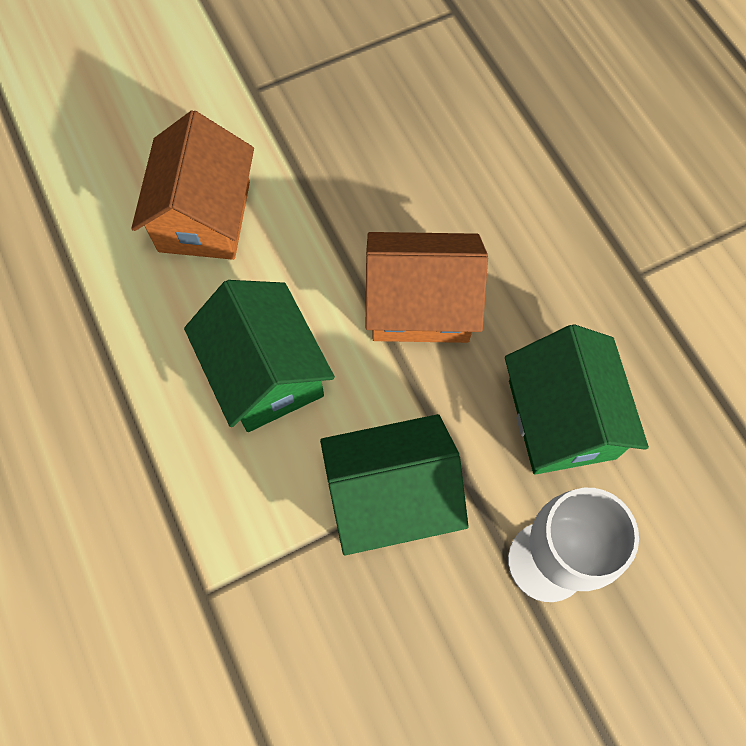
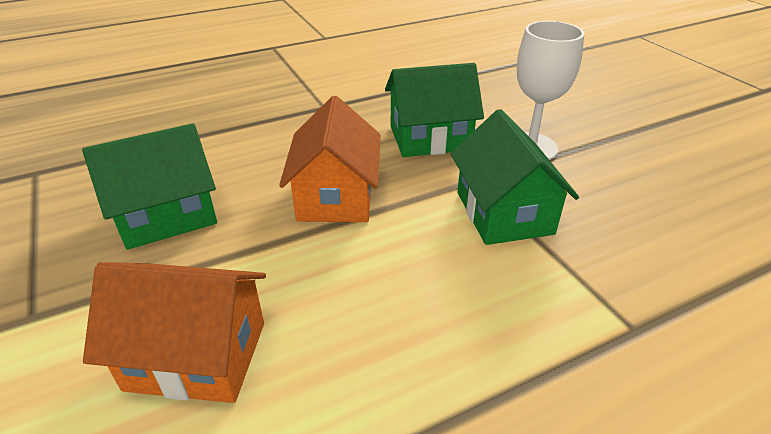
camera: 90 degrees left, 30 degrees down
green house [184,280,335,432] -> green house moved to [82,123,217,250]

